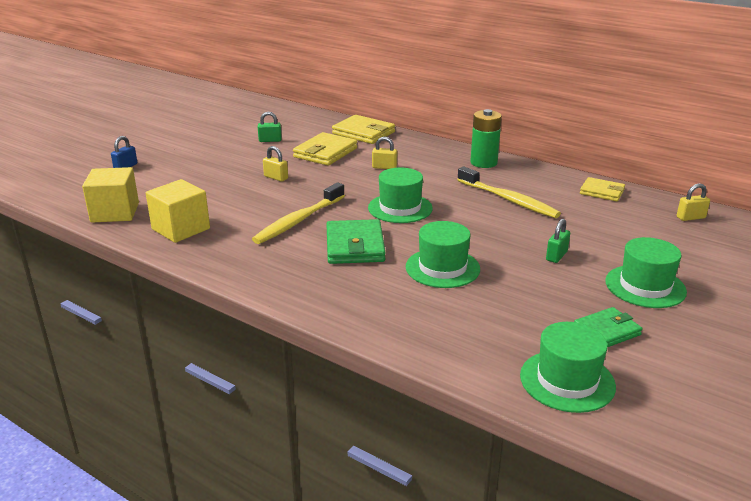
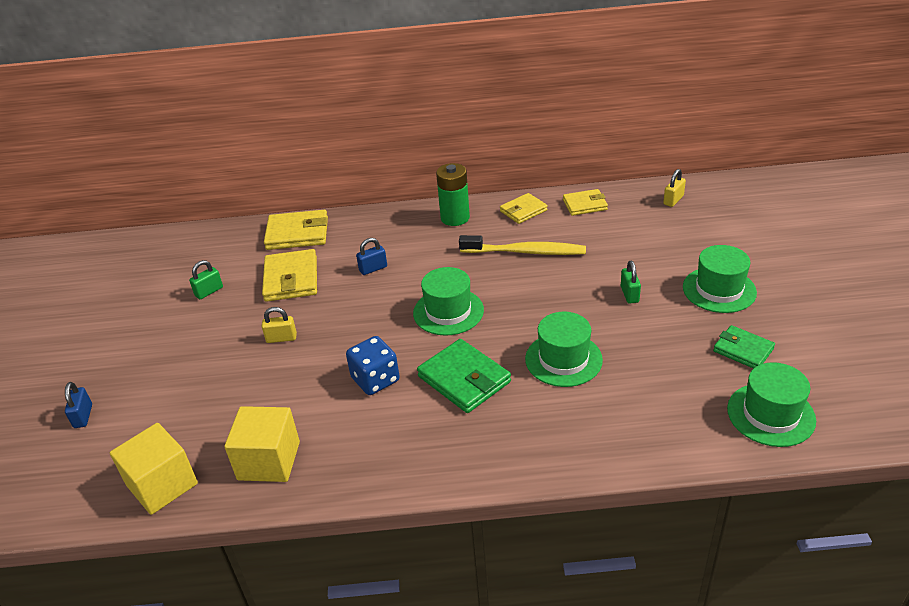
camera: 35 degrees left, 10 degrees up
yellow toothbrush [252,183,345,244] -> blue dice [346,336,400,395]
yellow padlock [372,137,397,169] -> blue padlock [356,238,387,275]
green wallet [574,307,643,347] -> green wallet turned 75 degrees counterclockwise [713,325,775,369]
none -> yellow wallet [500,193,548,224]

